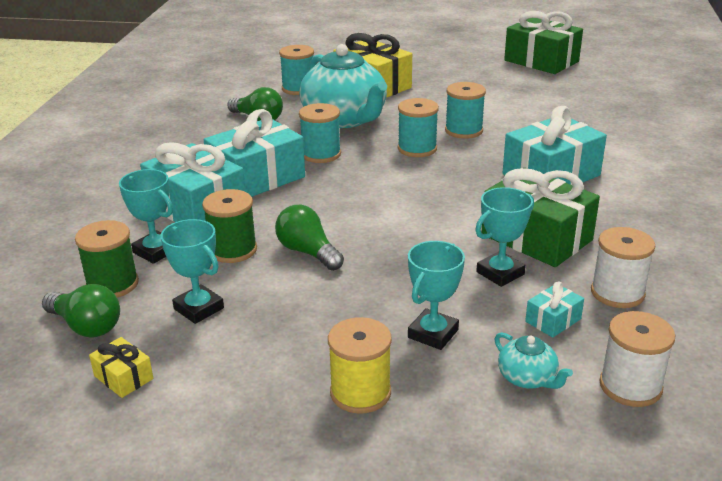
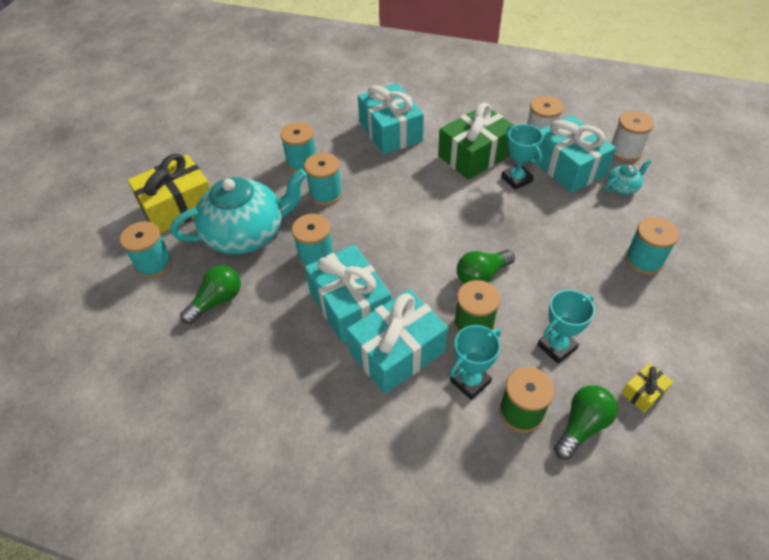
camera: 80 degrees left, 20 degrees up
yellow spool [328,317,392,414] -> turquoise spool [625,217,679,275]
turquoise trophy [408,241,465,350] -> none
green gift [504,11,583,74] -> none
turquoise gift [525,282,584,338] -> turquoise gift [533,115,616,193], size x2.25

